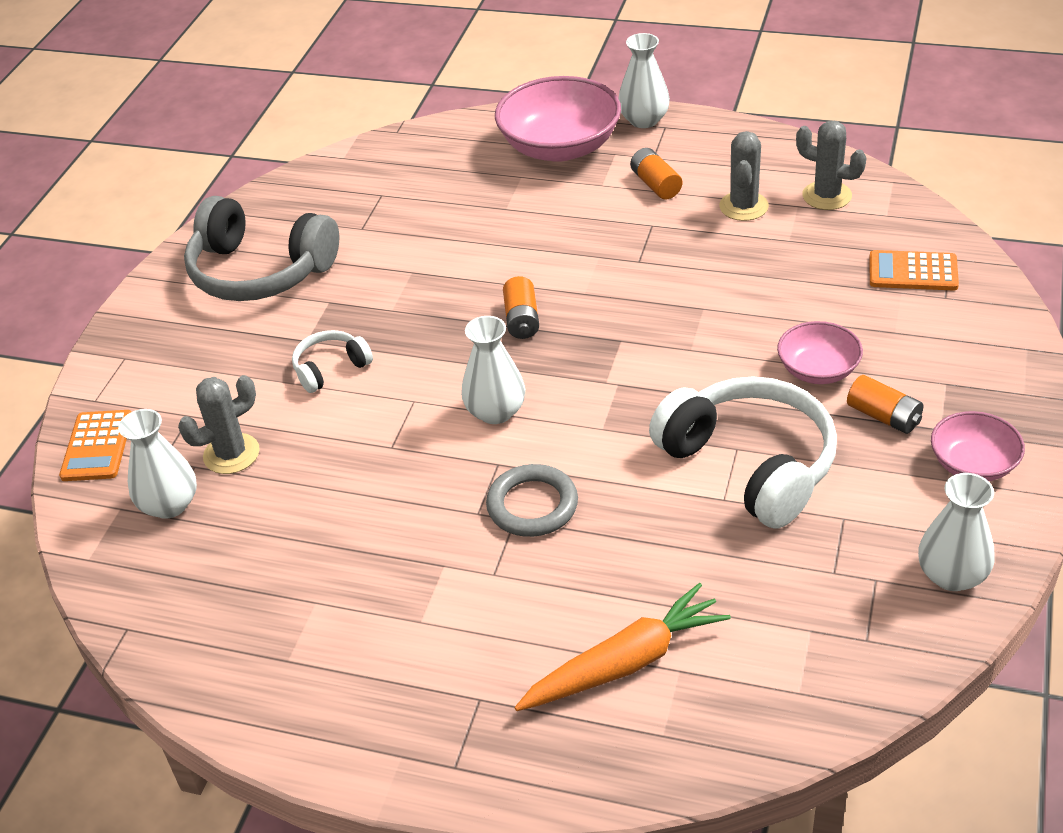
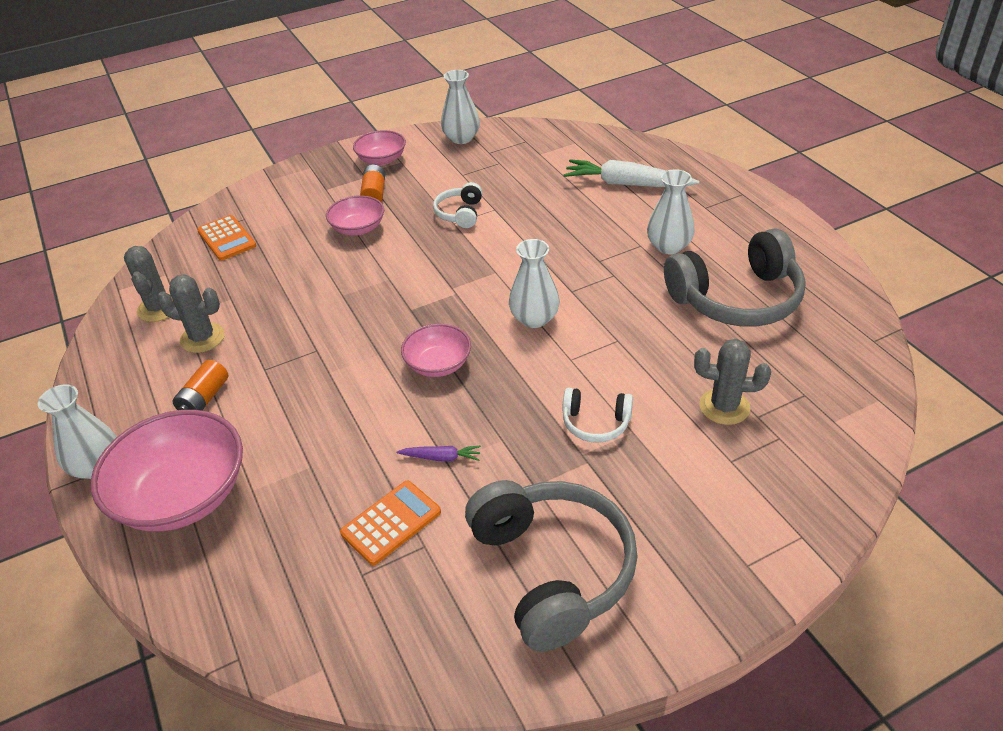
camera: 135 degrees left, 0 degrees up
orange calculator [59,410,131,481] -> orange calculator moved to [340,480,441,565]
white vase [118,409,197,519] -> white vase moved to [647,169,695,254]
grey ring [486,464,578,537] -> none
orange battery [503,276,539,339] -> pink bowl [401,324,471,377]
orange carrot [515,583,731,711] -> white carrot [563,159,699,187]
white headphones [649,376,837,529] -> white headphones [433,182,482,228], size x0.48
grey cactus [719,131,769,221] -> grey cactus turned 45 degrees clockwise [157,274,225,353]
none -> purple carrot [397,446,481,461]
none -> grey headphones [664,228,806,327]

